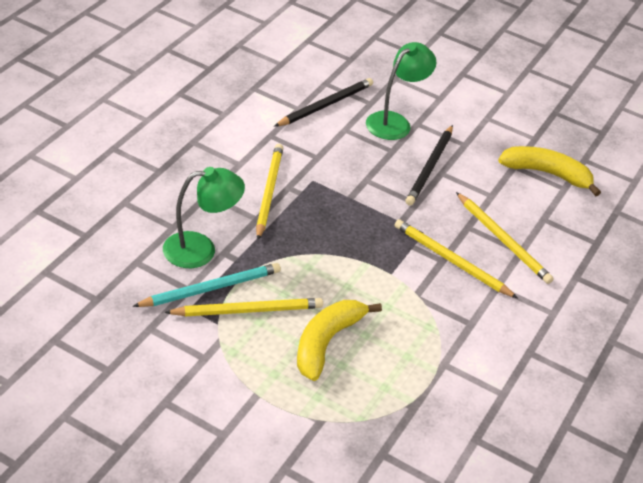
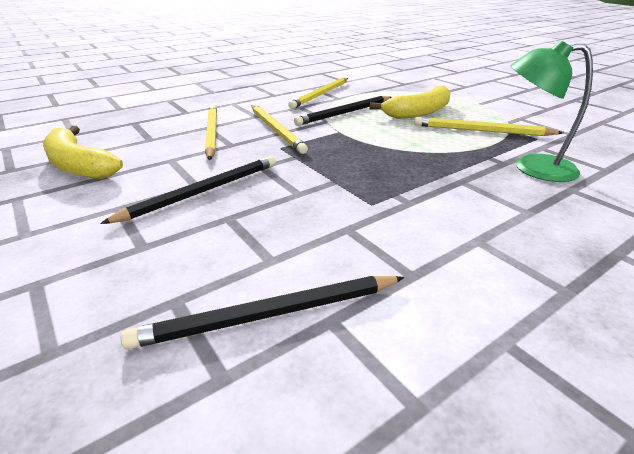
camera: 150 degrees left, 10 degrees down
turquoise pencil [133,263,281,307] -> none
yellow pencil [256,144,283,240] -> yellow pencil moved to [288,78,348,109]
green lamp [366,42,436,140] -> none
none -> black pencil [294,96,391,126]

